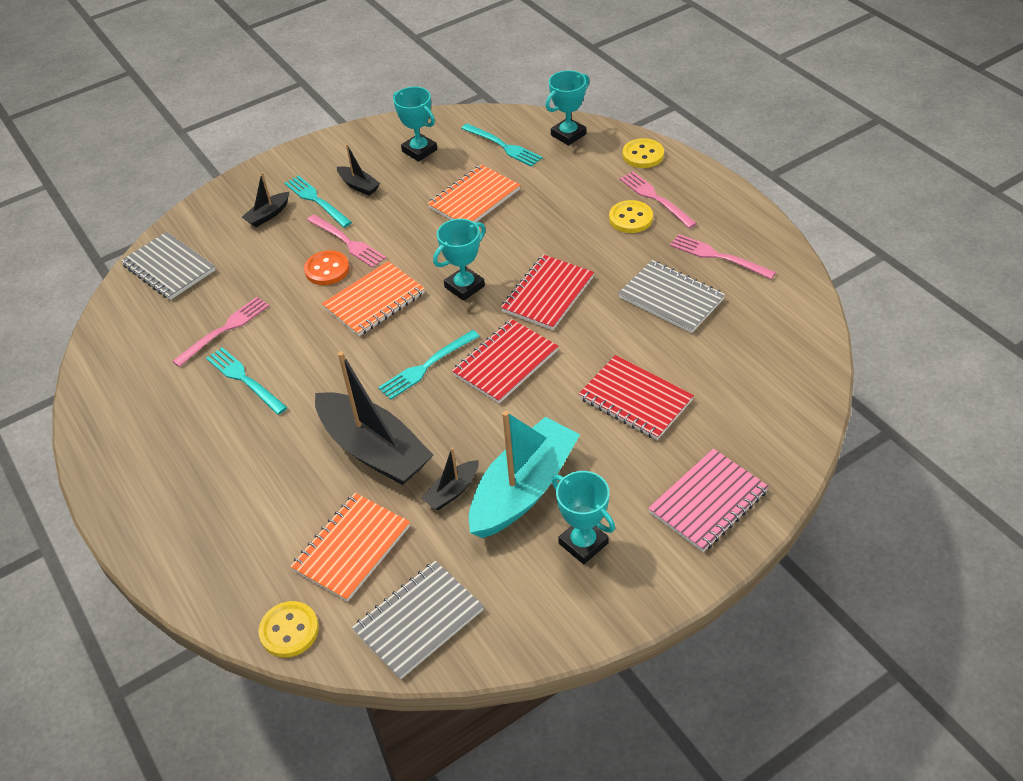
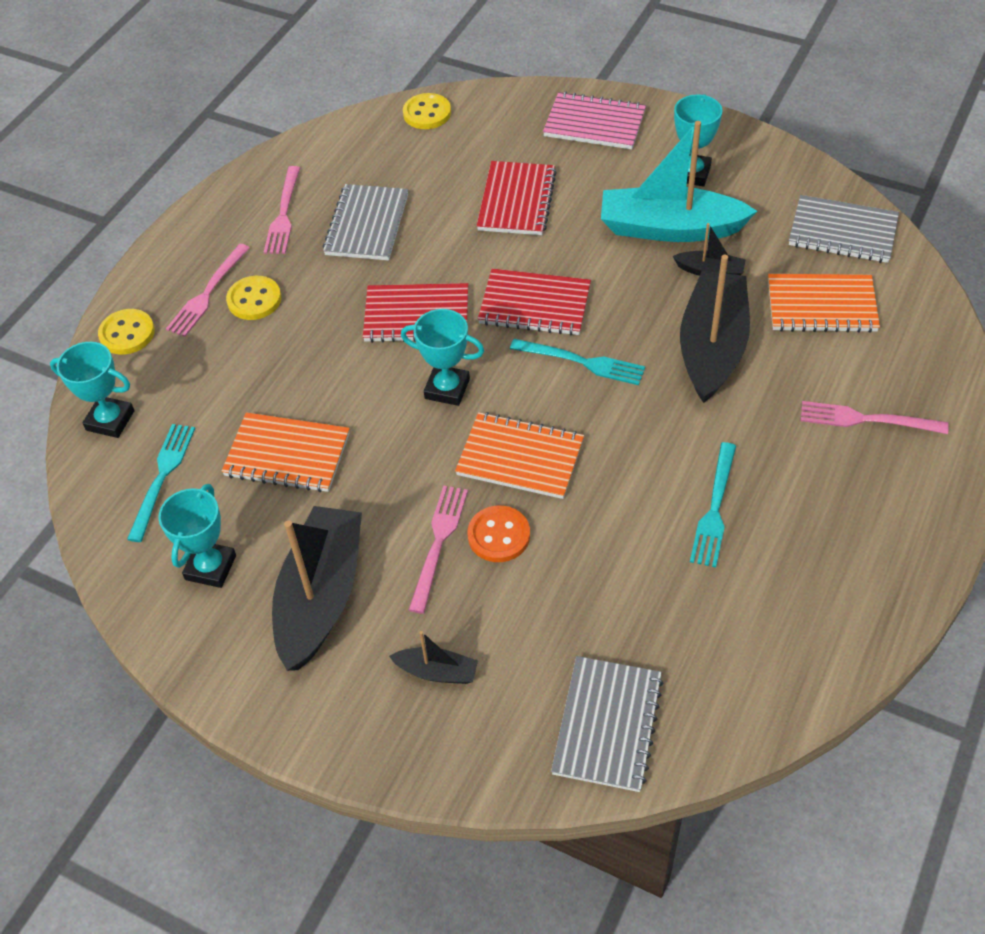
camera: 120 degrees left, 5 degrees up
pink fork [172,297,269,367] -> pink fork moved to [801,401,949,434]
yellow button [258,601,319,658] -> yellow button moved to [403,93,451,129]
turquoise fork [284,175,352,228] -> none
black boat [337,144,380,196] -> black boat [272,506,362,671], size x2.18

